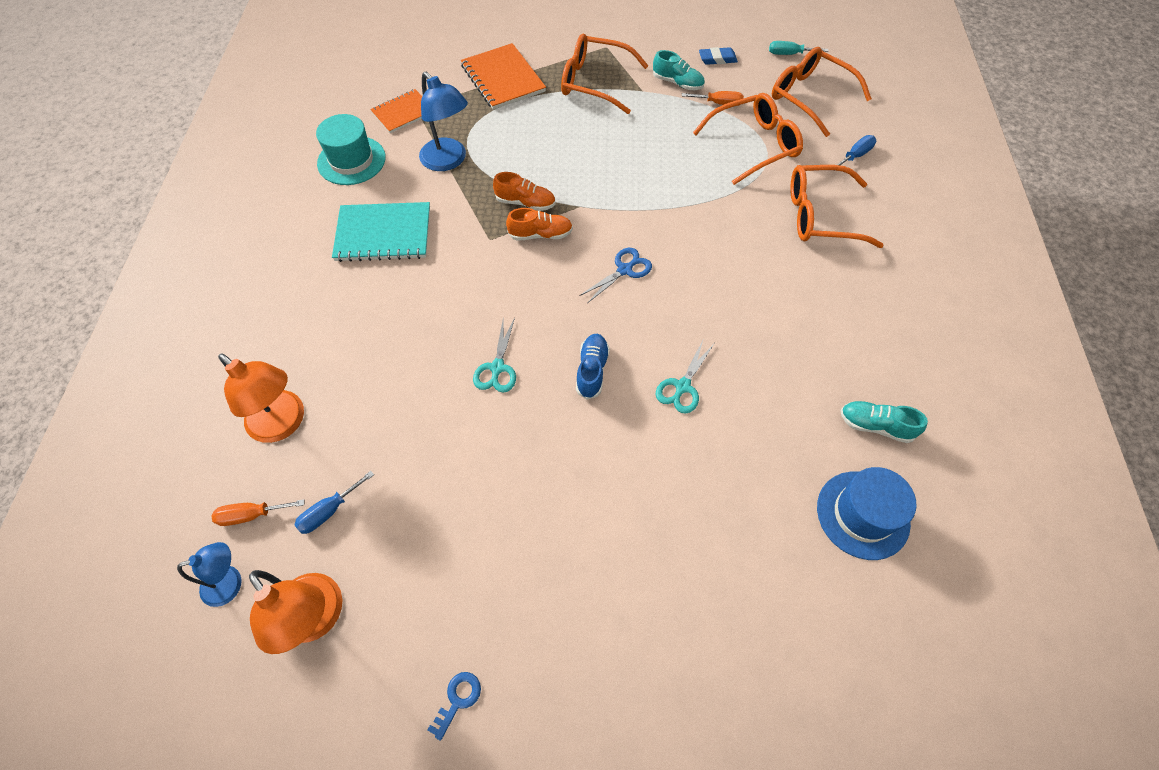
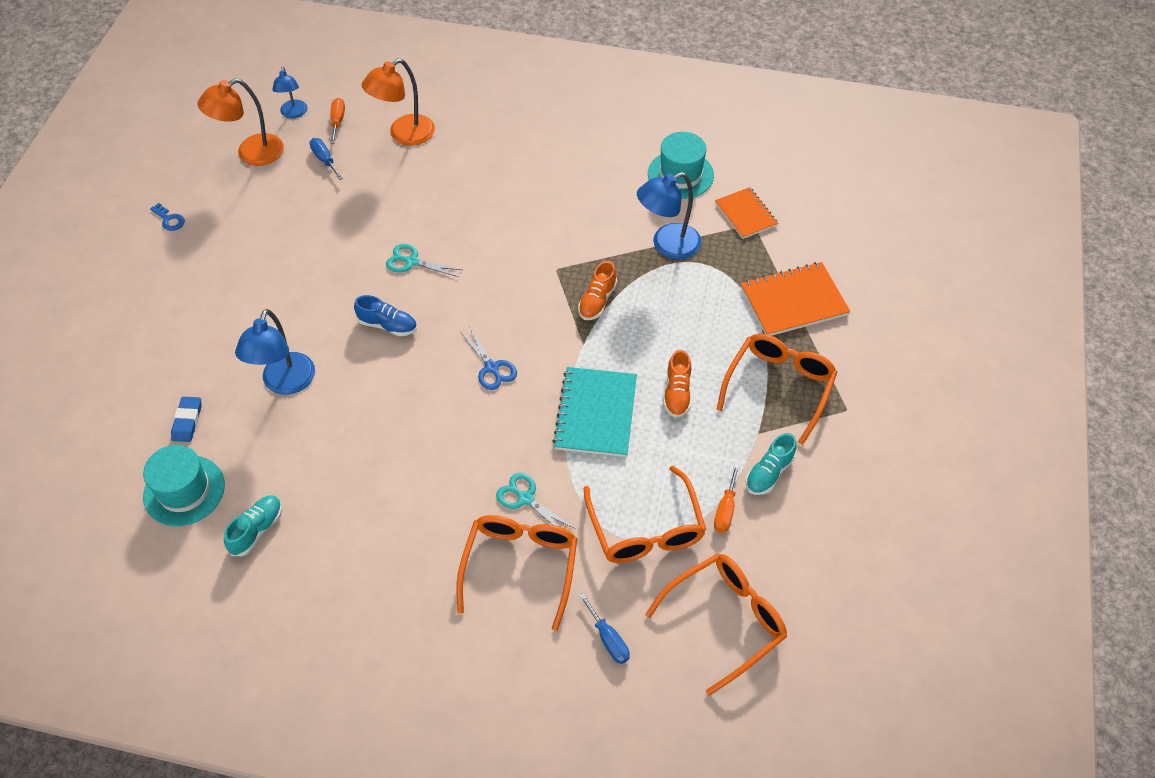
camera: 100 degrees right, 5 degrees down
turquoise notebook [332,202,430,262] -> turquoise notebook moved to [553,367,637,457]
orange shoe [506,208,573,240] -> orange shoe moved to [663,350,691,418]
turquoise scissors [656,340,714,414] -> turquoise scissors moved to [496,473,575,529]
blue eraser [699,47,738,65] -> blue eraser moved to [171,396,202,442]
turquoise screwdriver [769,41,829,55] -> none
blue hat [817,467,916,560] -> turquoise hat [143,445,225,526]
none -> blue lamp [235,309,315,395]

